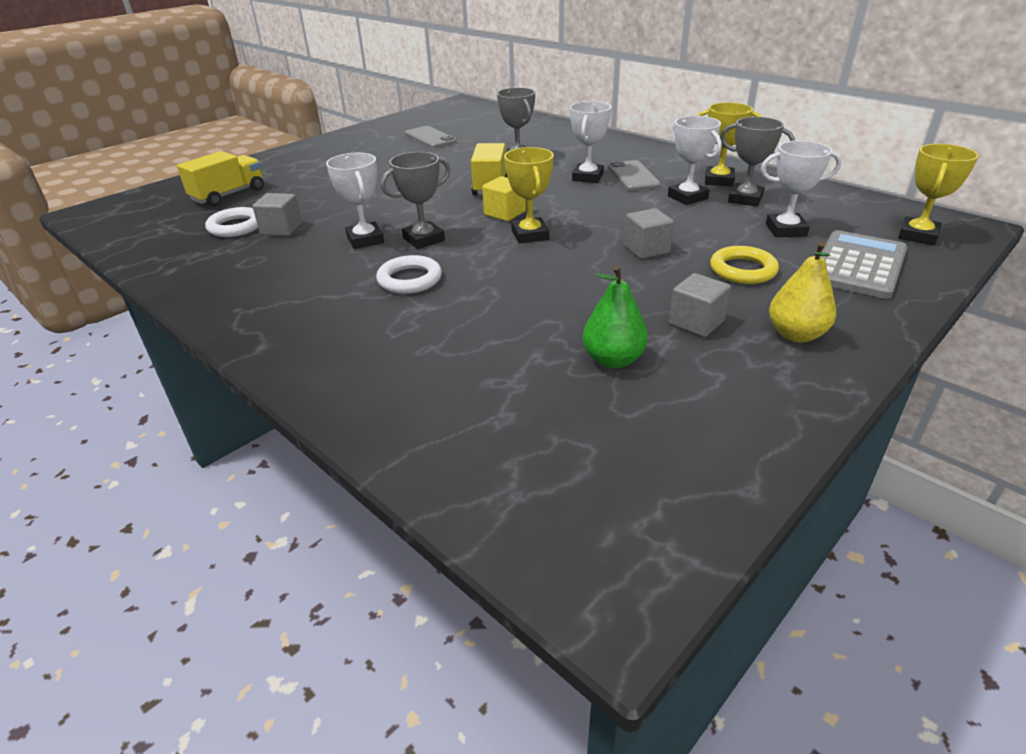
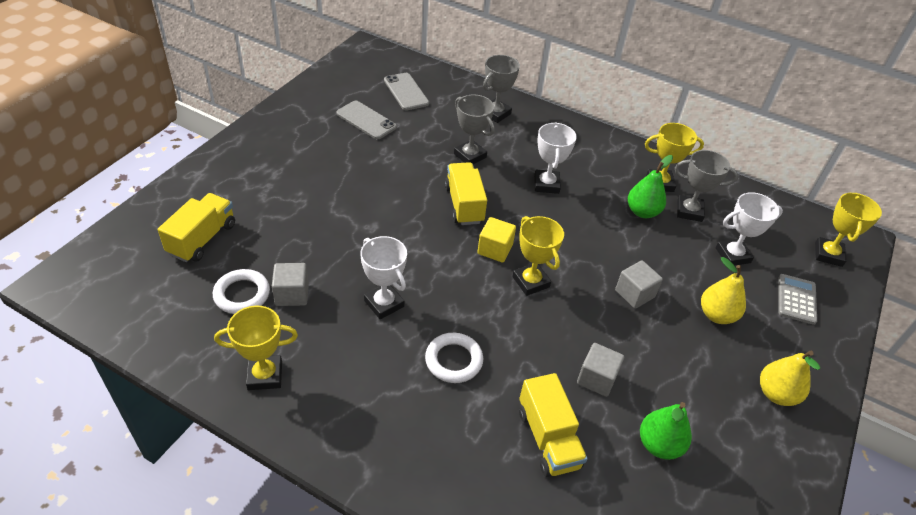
camera: 20 degrees left, 10 degrees up
grey trophy [381,152,450,249] -> grey trophy moved to [483,55,520,123]
grey phone [608,160,661,191] -> grey phone moved to [384,73,429,111]
white trophy [668,116,722,205] -> green pear [628,155,673,218]
grey cube [669,273,731,337] -> grey cube moved to [577,343,624,397]
yellow ring [710,246,779,284] -> yellow pear [701,257,746,324]
grey calculator [820,230,907,299] -> grey calculator [778,274,817,325], size x0.62
none -> yellow trophy [214,306,298,390]
none -> yellow truck [519,373,587,477]

